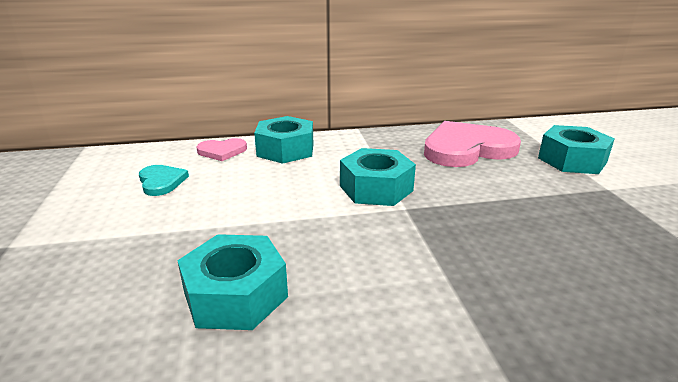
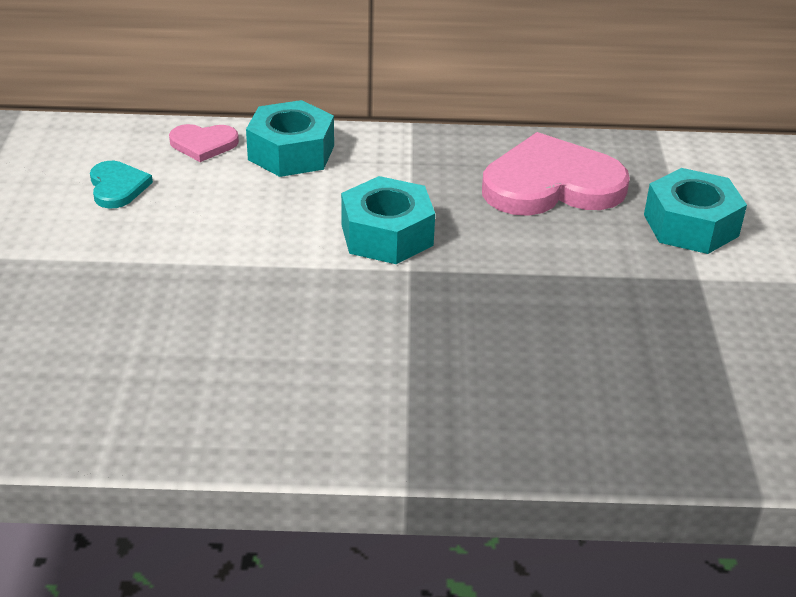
camera: 10 degrees right, 10 degrees up
turquoise nut [177,234,288,330] -> none

